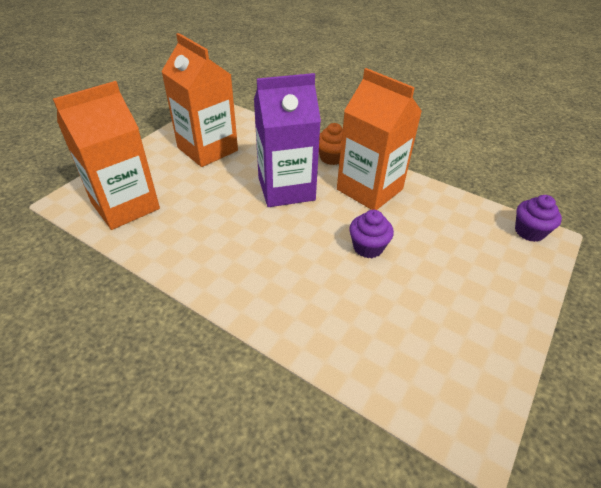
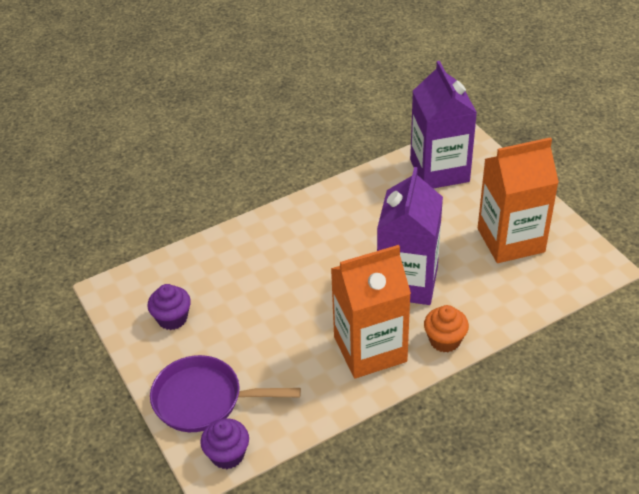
camera: 120 degrees right, 0 degrees up
orange carton [53,81,160,230] -> purple carton [410,61,477,188]
purple cupcake [349,210,394,258] -> purple cupcake moved to [147,284,191,330]
none -> purple pan [150,355,301,432]

